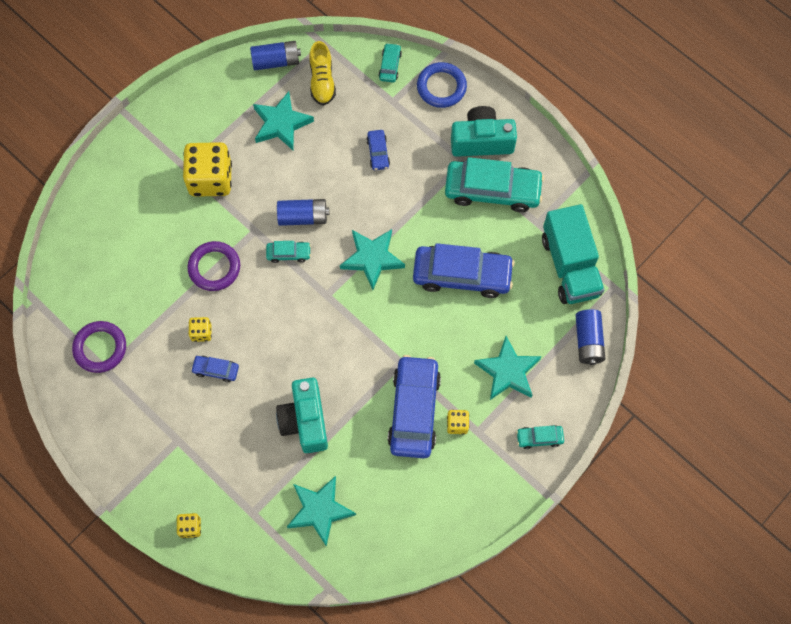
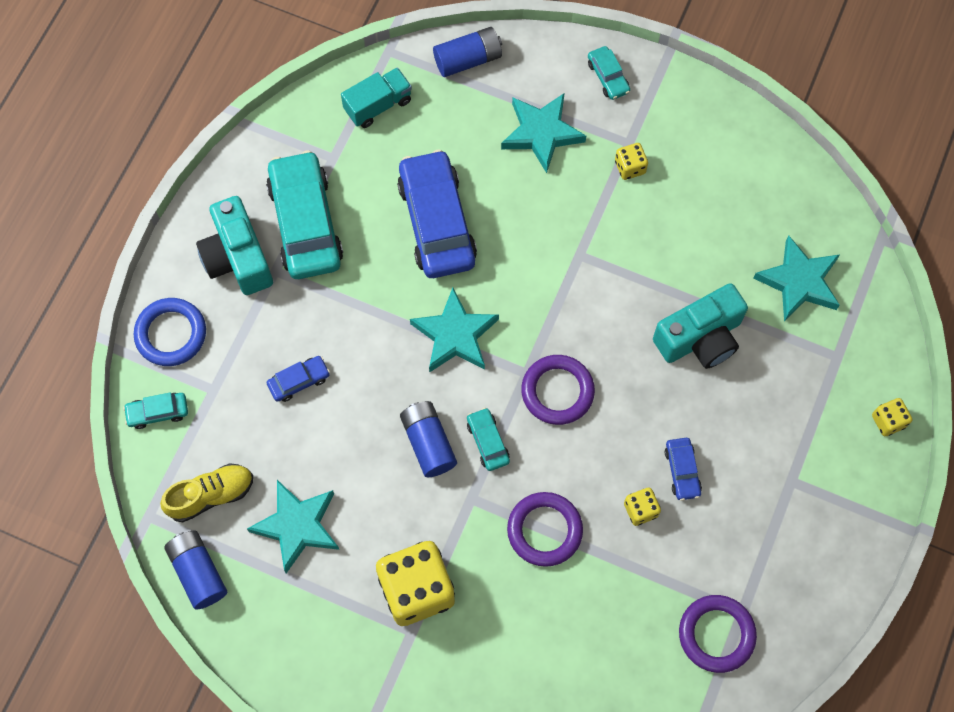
camera: 110 degrees left, 0 degrees up
blue car [387,355,441,458] -> none
turquoise truck [542,204,605,304] -> turquoise truck [341,68,412,128], size x0.58
none -> purple ring [521,355,595,425]

